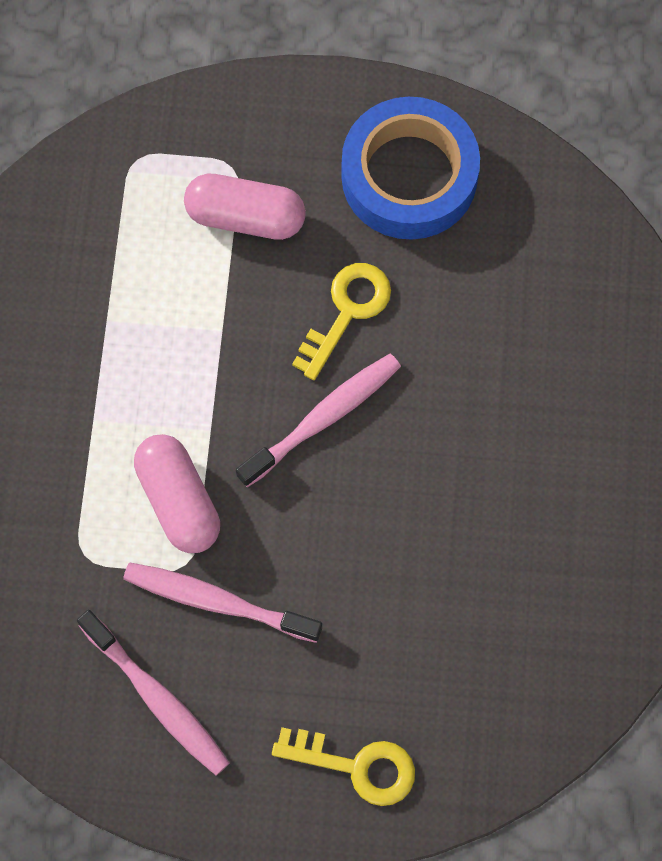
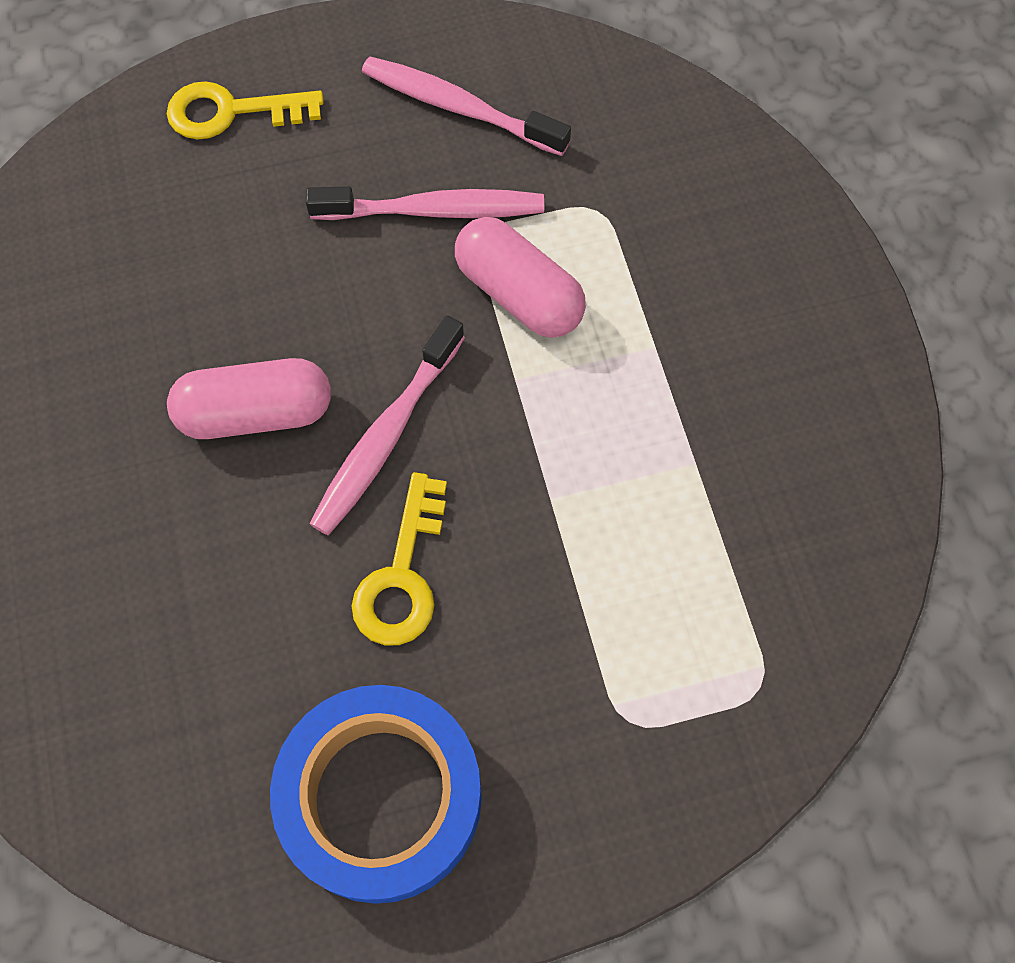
camera: 160 degrees right, 5 degrees down
pink capsule [184,174,306,240] -> pink capsule moved to [167,358,331,439]

